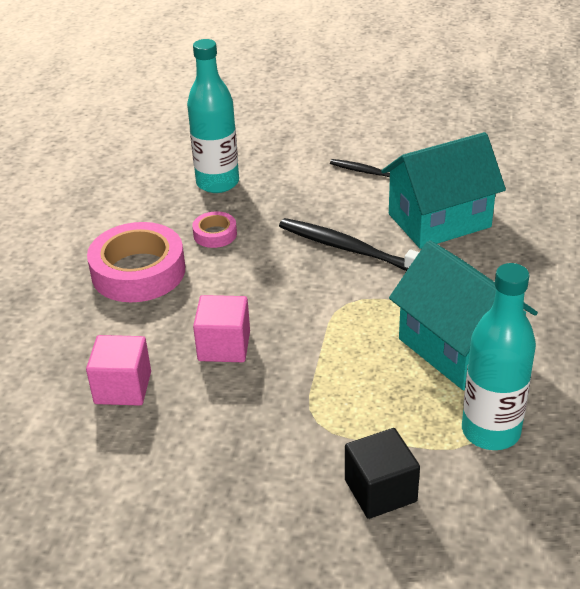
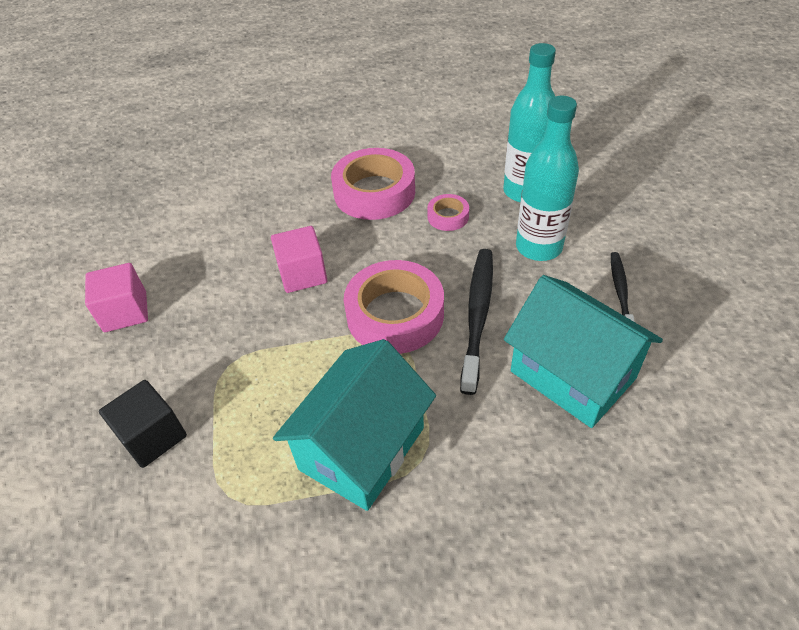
camera: 70 degrees right, 10 degrees up
pink cube [86,335,151,406] -> pink cube moved to [85,263,148,332]
turquoise bottle [462,263,536,450] -> turquoise bottle moved to [516,96,579,261]
none -> pink tape [344,260,444,354]

